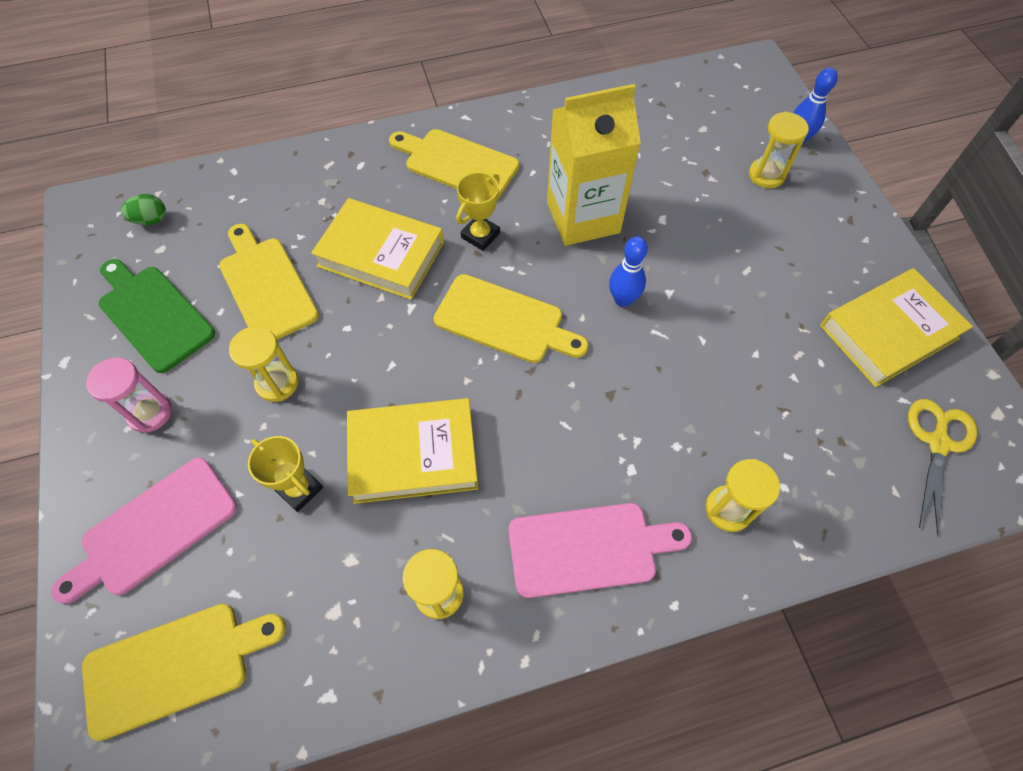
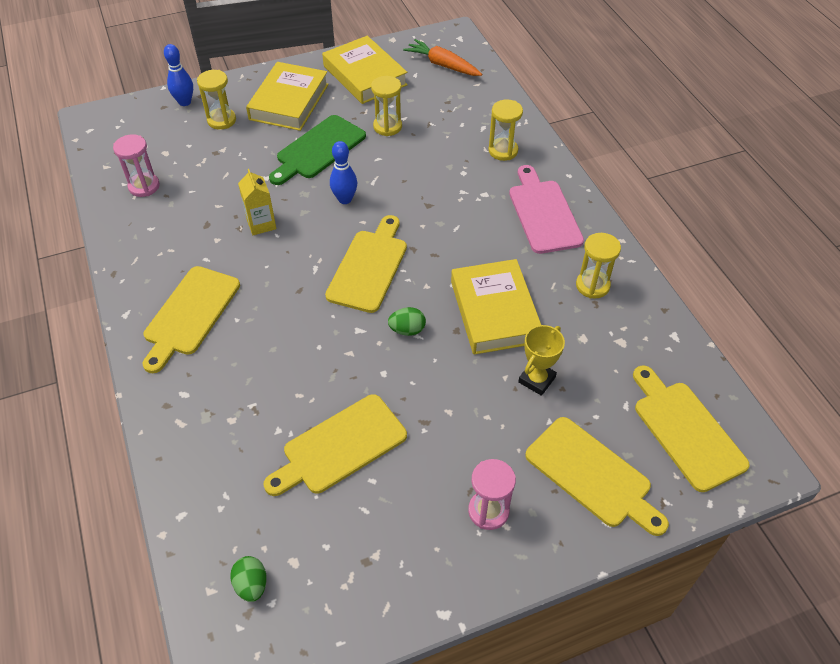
camera: 95 degrees left, 10 degrees down
pink cutting board [51,457,237,604] -> yellow cutting board [525,417,669,536]
green cutting board [99,259,215,373] -> green cutting board moved to [269,115,366,185]
yellow hourglass [229,326,299,402] -> yellow hourglass moved to [371,76,402,136]
yellow book [311,198,444,300] -> yellow book moved to [246,62,329,131]
yellow trophy [456,172,500,251] -> none
yellow carton [547,84,641,246] -> yellow carton [238,169,276,235], size x0.49
yellow scissors [908,399,977,535] -> orange carrot [403,39,482,76]
none -> pink hourglass [113,134,160,197]
none -> green egg [388,307,426,336]

